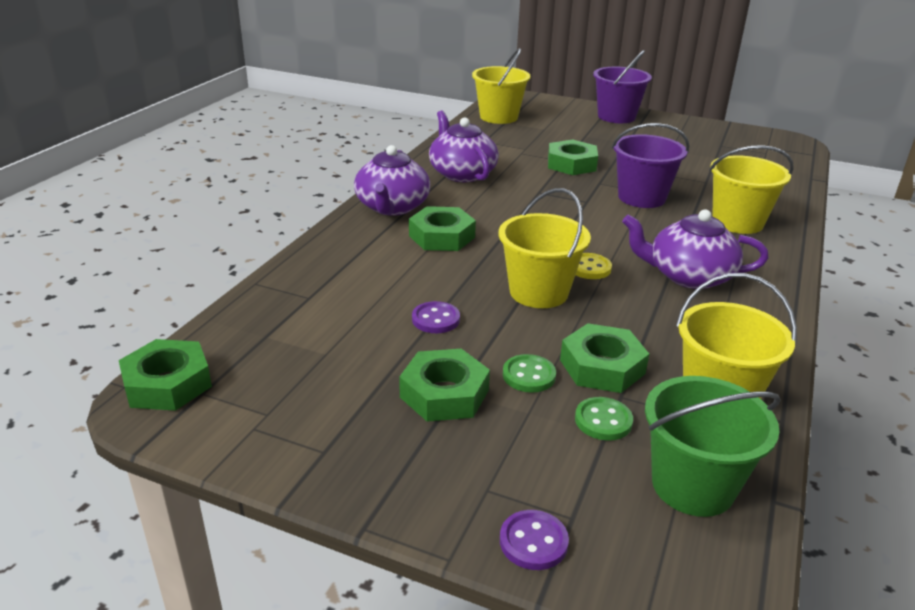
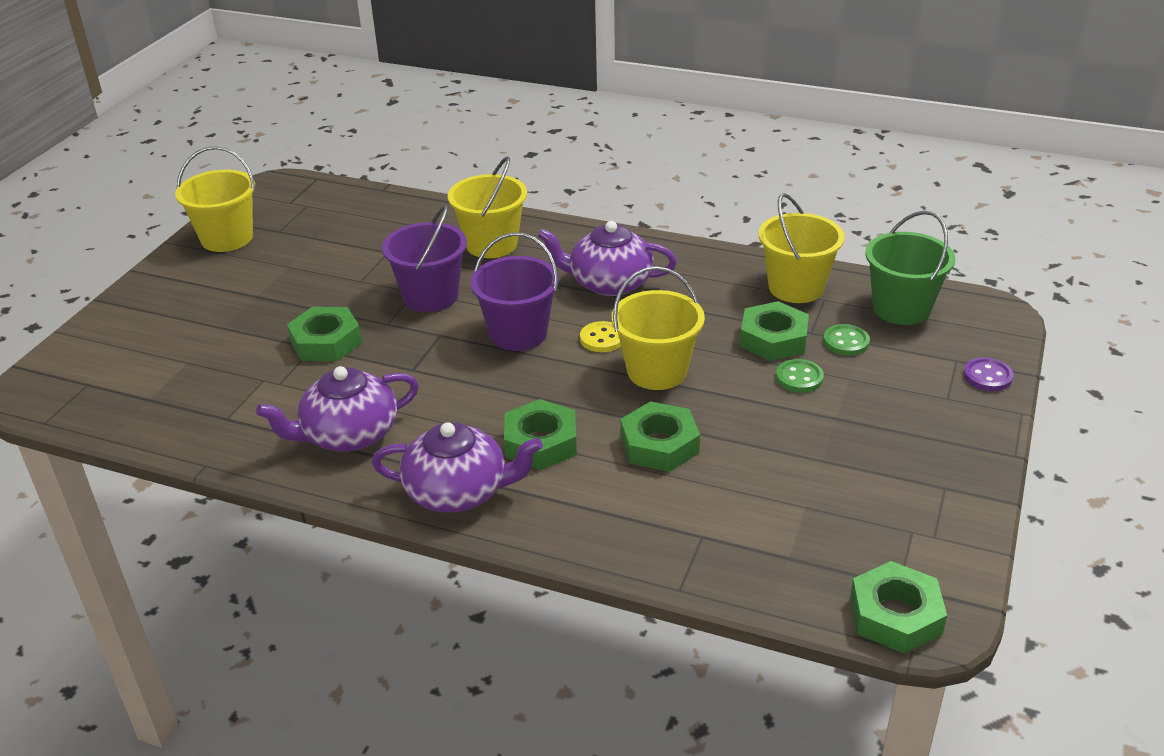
camera: 90 degrees left, 5 degrees up
green nut [399,349,490,422] -> green nut moved to [620,401,700,472]
purple button [412,301,460,333] -> none
yellow bucket [472,48,531,124] -> yellow bucket moved to [175,146,255,252]
purple bucket [593,50,652,123] -> purple bucket moved to [470,232,559,351]
purple teapot [622,209,769,289] -> purple teapot turned 90 degrees clockwise [538,221,677,296]

